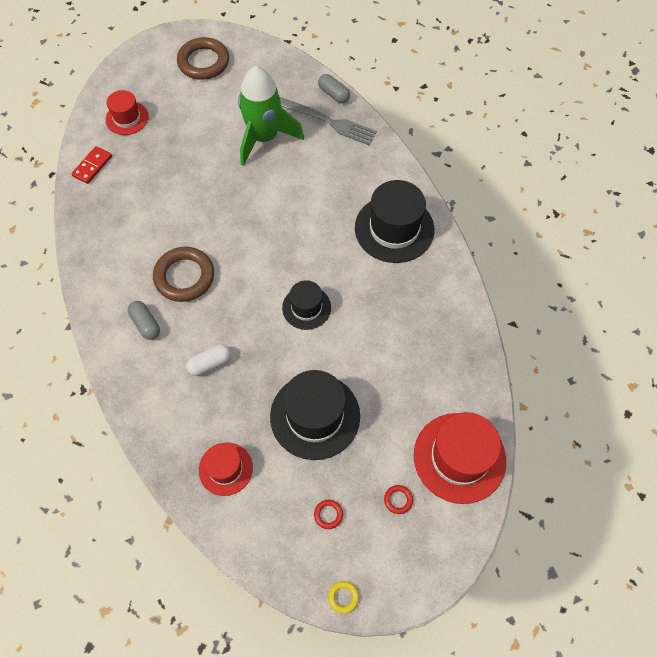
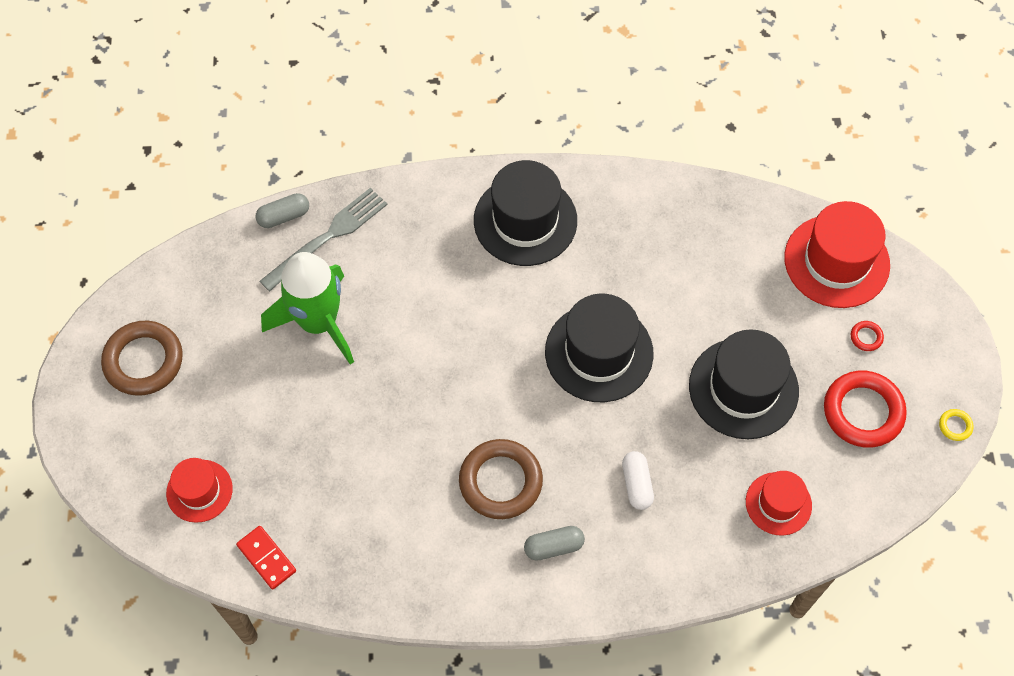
camera: 70 degrees left, 0 degrees up
black hat [282,280,331,330] -> black hat [545,294,654,402], size x1.72
red ring [314,500,343,529] -> red ring [824,371,907,448], size x2.42

